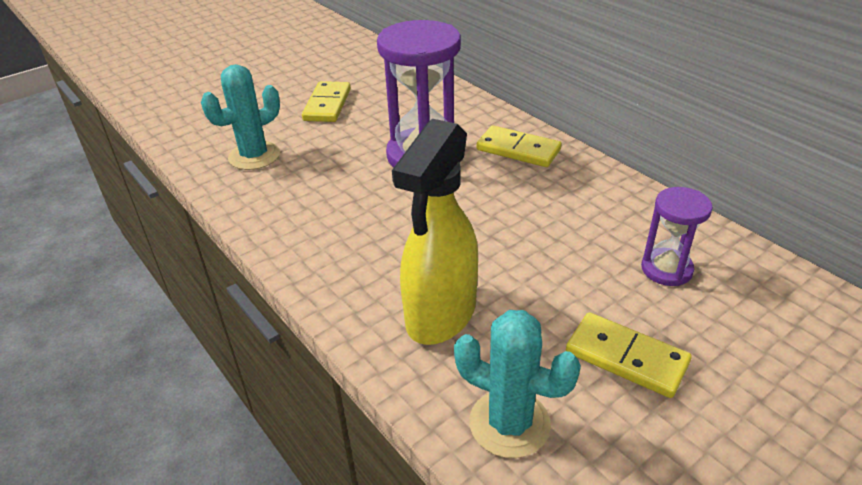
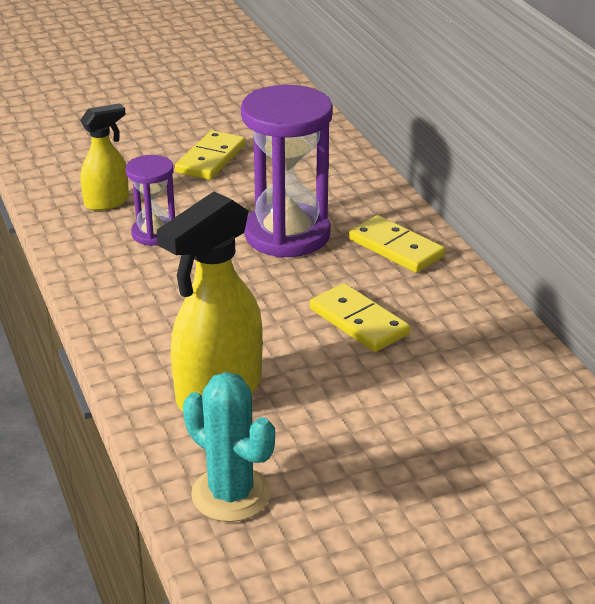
camera: 15 degrees right, 5 degrees down
turquoise cactus [201,64,280,170] -> yellow spray bottle [80,103,129,211]
yellow domino [566,313,692,398] -> yellow domino moved to [310,283,410,352]
purple hourglass [641,187,713,286] -> purple hourglass moved to [126,155,175,246]

